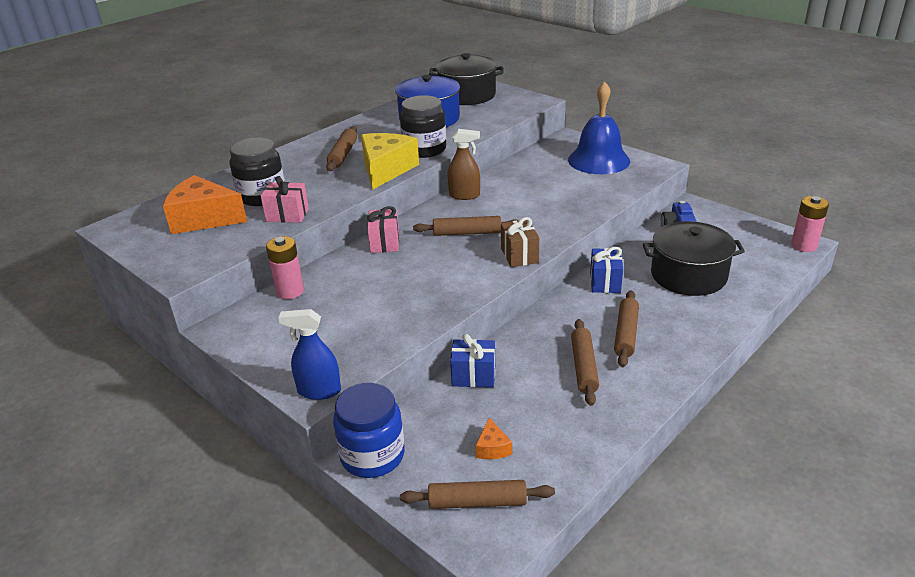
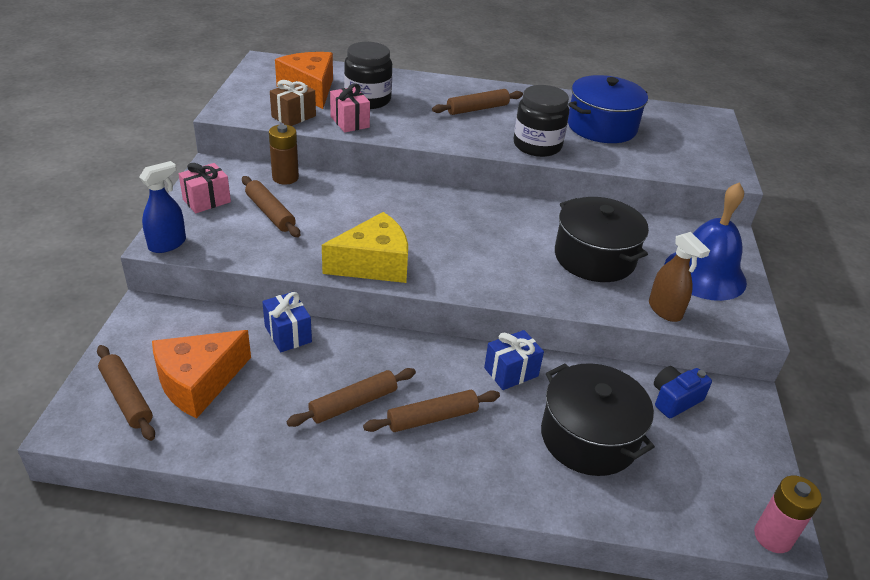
camera: 50 degrees right, 5 degrees up
pink battery [266,236,304,299] -> brown battery [269,124,299,185]
blue spray bottle [278,309,341,400] -> blue spray bottle turned 75 degrees clockwise [139,161,186,253]
blue jar [333,383,405,478] -> none
yellow cheese [361,133,419,190] -> yellow cheese moved to [322,212,408,283]
pink gift [367,206,399,253] -> pink gift moved to [179,163,231,213]
brown rolling pin [413,216,519,236] -> brown rolling pin moved to [242,176,300,237]
black pot [429,53,503,105] -> black pot moved to [555,197,649,282]
brown spray bottle [448,129,480,200] -> brown spray bottle moved to [649,232,710,322]
orange cheese [475,418,512,459] -> orange cheese [152,330,251,419], size x2.30
brown gift [501,217,539,267] -> brown gift moved to [270,80,316,126]

